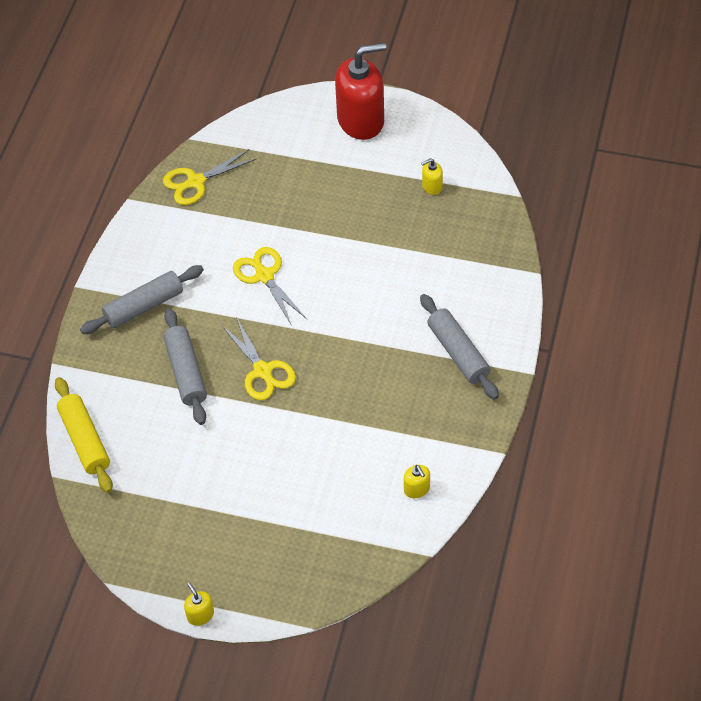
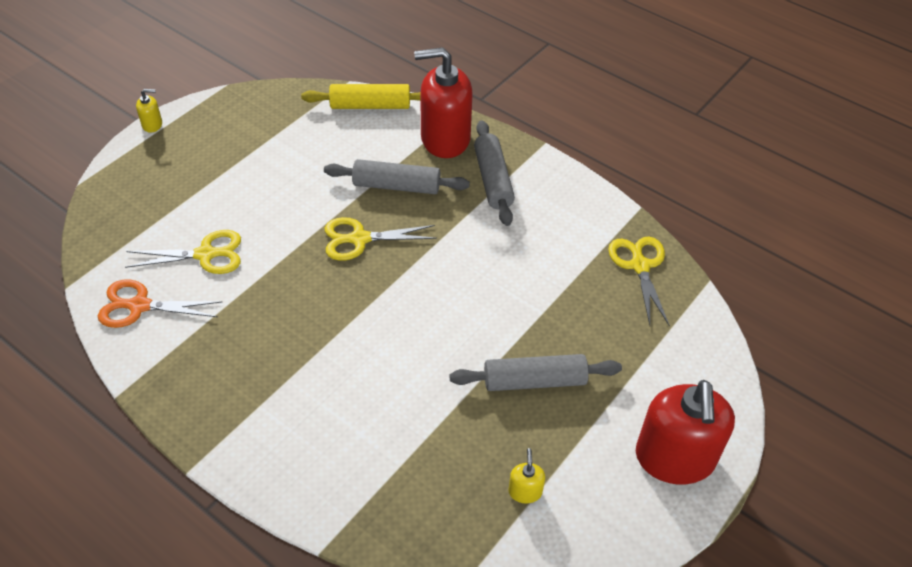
camera: 110 degrees right, 5 degrees down
yellow scissors [233,247,306,326] -> yellow scissors moved to [125,230,241,274]
yellow soap dispenser [404,465,430,498] -> orange scissors [98,280,222,328]
grey rolling pin [420,294,499,400] -> grey rolling pin moved to [450,354,622,391]
none -> red soap dispenser [414,47,473,158]

